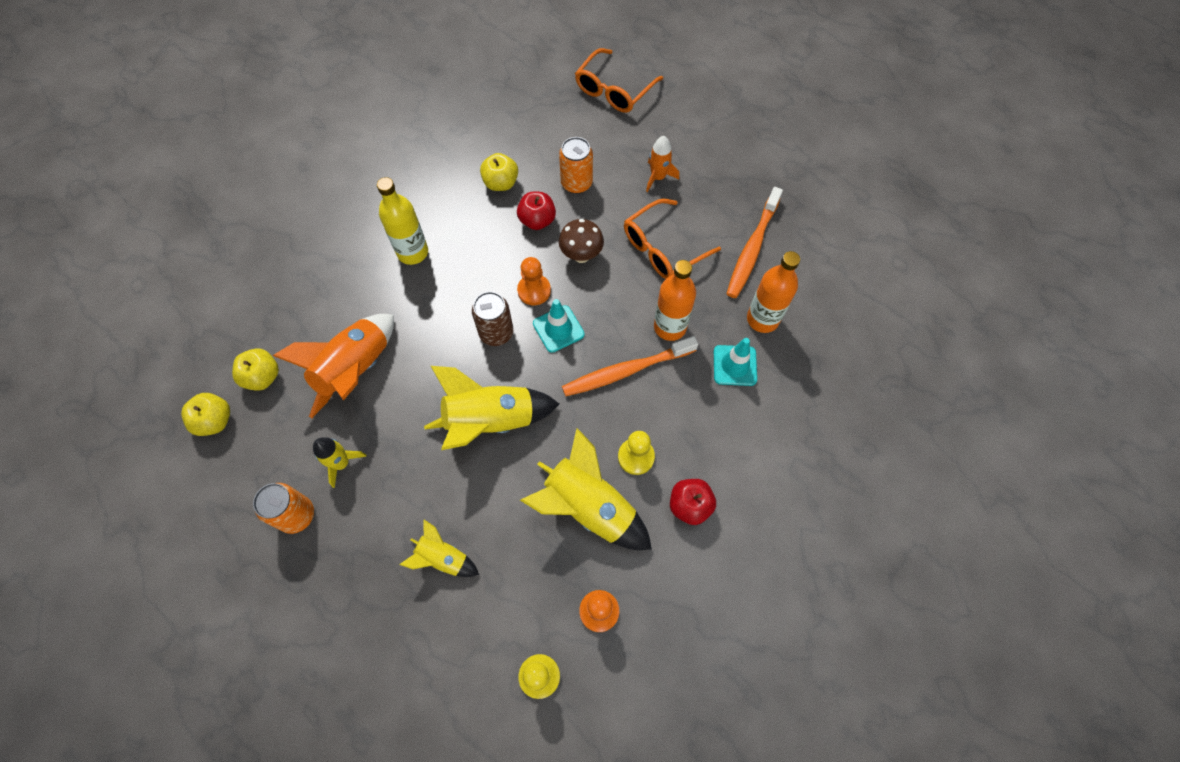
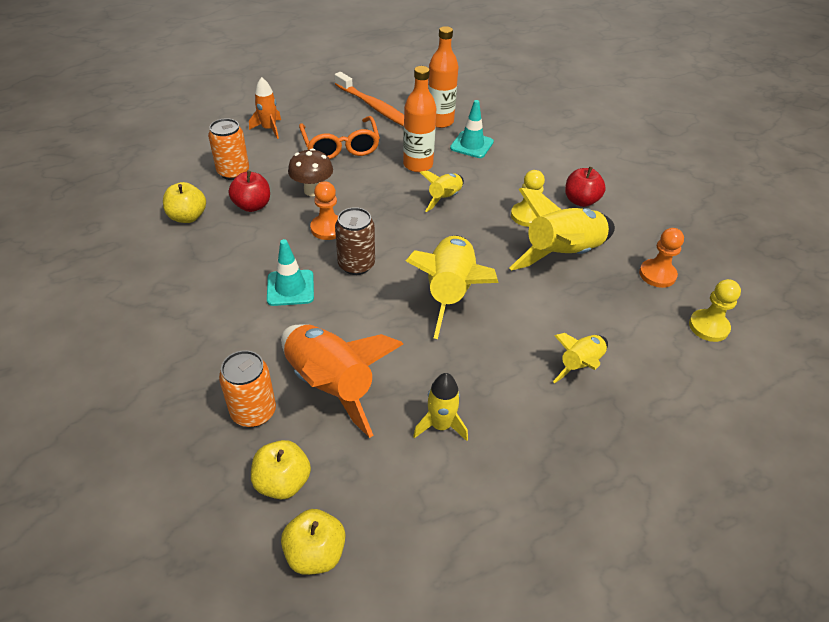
camera: 70 degrees left, 20 degrees down
orange can [253,483,314,534] -> orange can moved to [219,350,276,427]
yellow bottle [377,177,428,265] -> none
turquoise traffic cone [533,299,585,353] -> turquoise traffic cone moved to [267,239,314,306]
orange toothbrush [562,336,698,396] -> yellow rocket [420,171,464,212]
orange glasses [575,48,663,113] -> none

